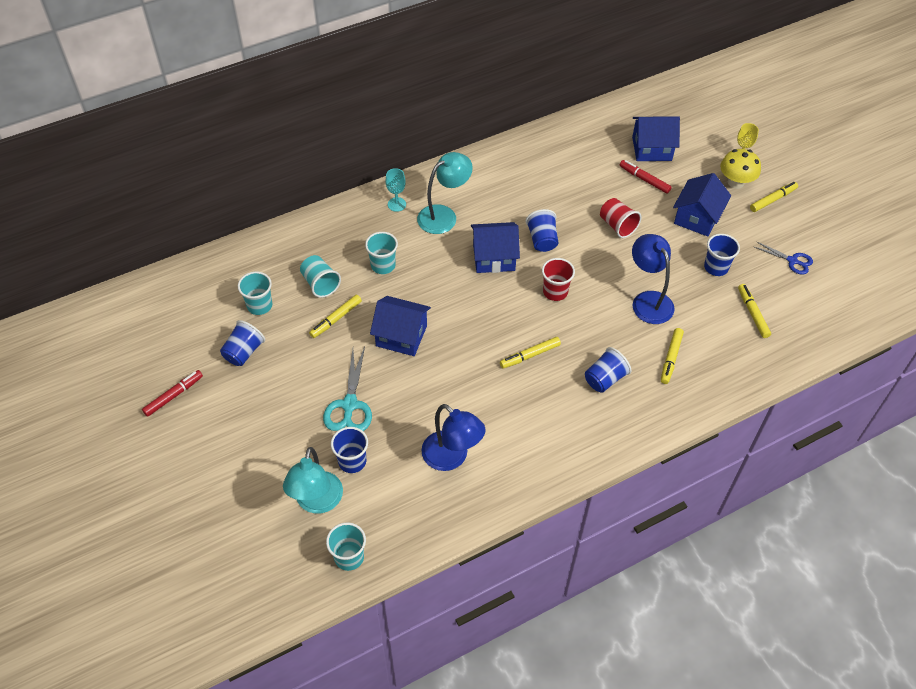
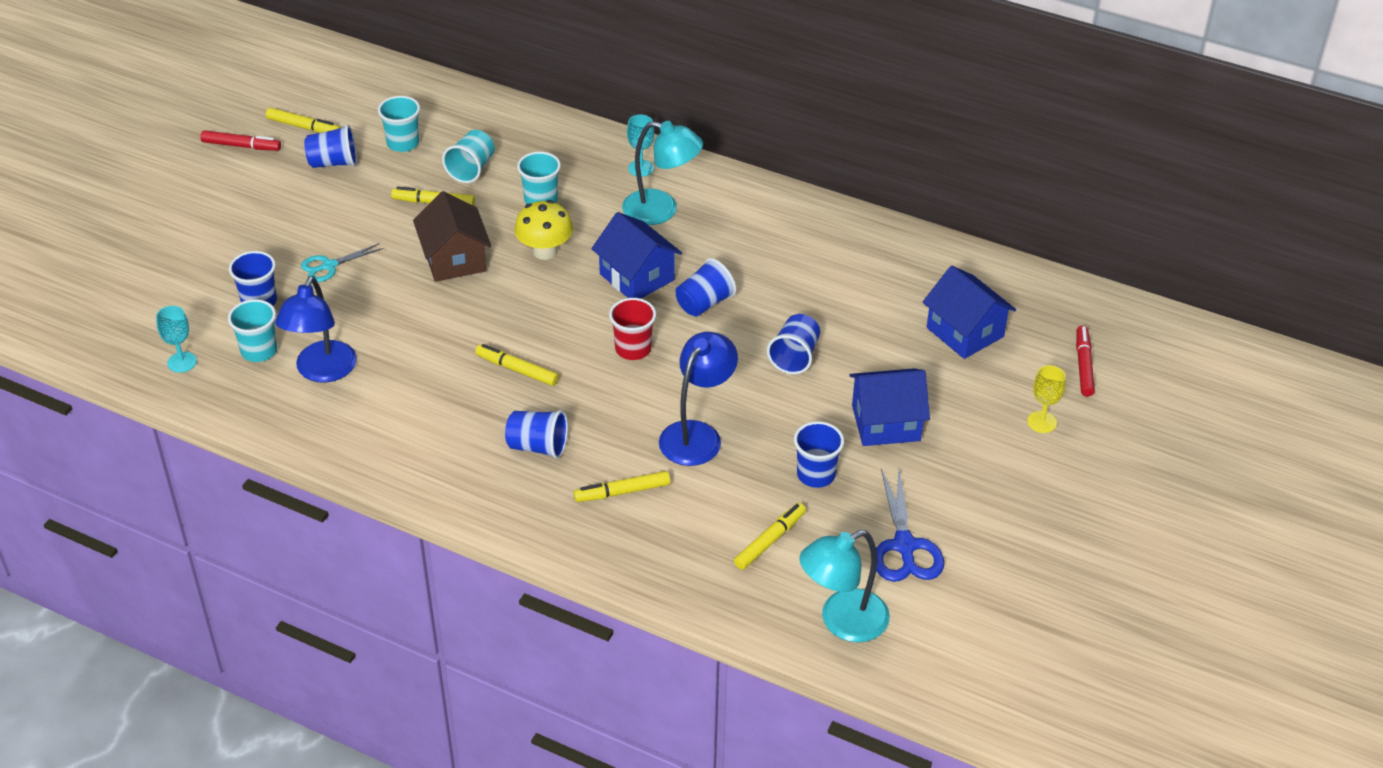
camera: 55 degrees right, 10 degrees down
turquoise lamp [283,447,343,514] -> turquoise lamp moved to [799,530,890,642]
turquoise scissors [323,347,372,431] -> turquoise scissors [301,243,383,282], size x0.63
turquoise cup [326,522,366,571] -> turquoise cup moved to [228,299,277,362]
blue house [370,296,431,356] -> brown house [413,191,491,282]
red cup [600,198,642,238] -> blue cup [767,314,820,375]
red marker [619,160,672,194] -> red marker moved to [1076,326,1095,397]
yellow mushroom [720,149,761,189] -> yellow mushroom moved to [514,200,573,260]
yellow marker [750,182,798,212] -> yellow marker moved to [266,108,340,133]
blue scissors [755,241,813,275] -> blue scissors [876,469,944,582], size x1.58
none -> turquoise goblet [156,306,197,373]

